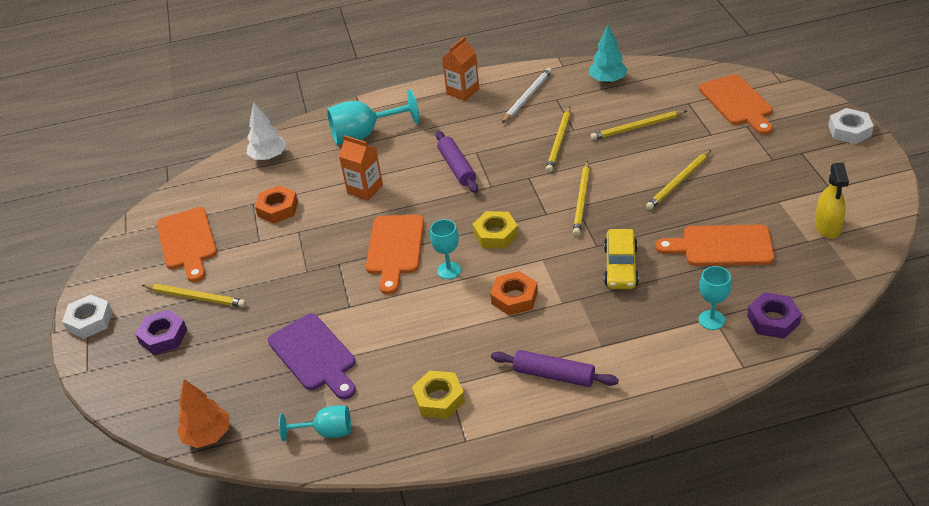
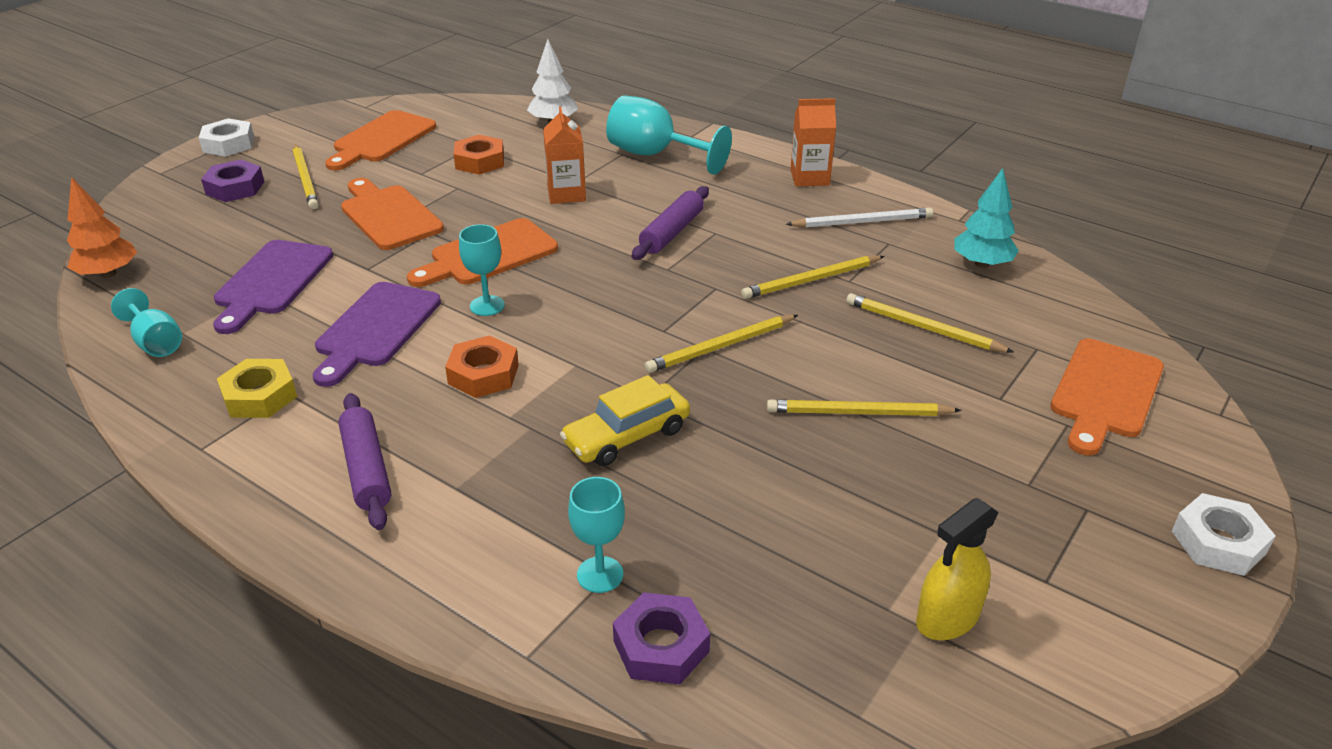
camera: 45 degrees right, 5 degrees down
yellow nut [472,211,519,249] -> none
orange cutting board [655,225,774,266] -> orange cutting board moved to [341,178,444,250]
none -> purple cutting board [313,282,441,387]

